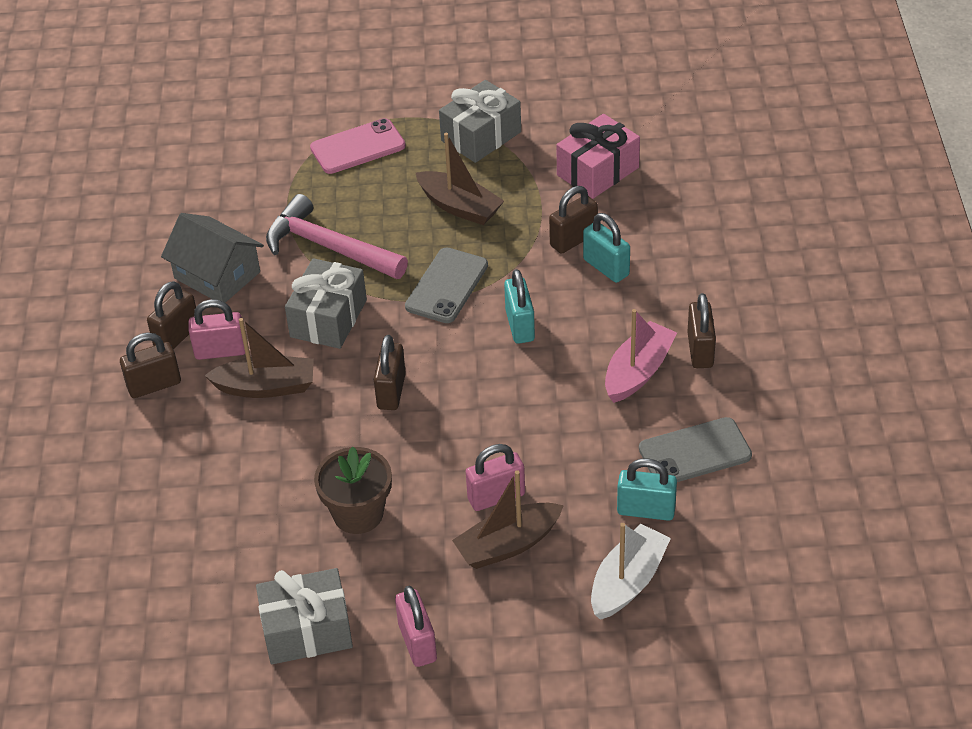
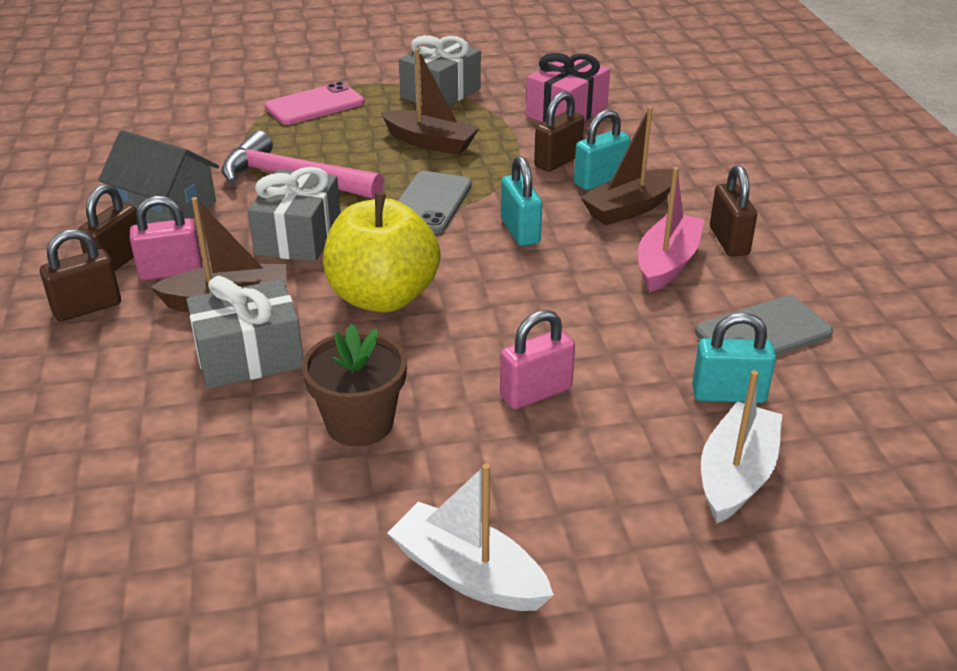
camera: 10 degrees left, 10 degrees down
grey gift [256,568,353,664] -> grey gift moved to [186,276,304,389]
brown padlock [374,335,406,410] -> yellow apple [323,193,440,312]
pink padlock [395,586,437,667] -> white boat [388,463,554,611]
brown boat [452,470,564,569] -> brown boat moved to [580,106,679,225]
turquoise padlock [583,213,630,283] -> turquoise padlock turned 75 degrees counterclockwise [574,110,630,190]

